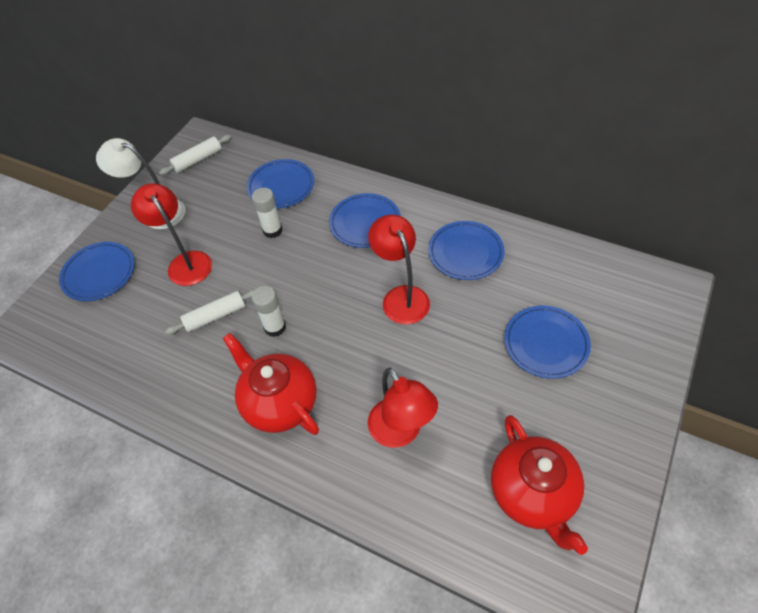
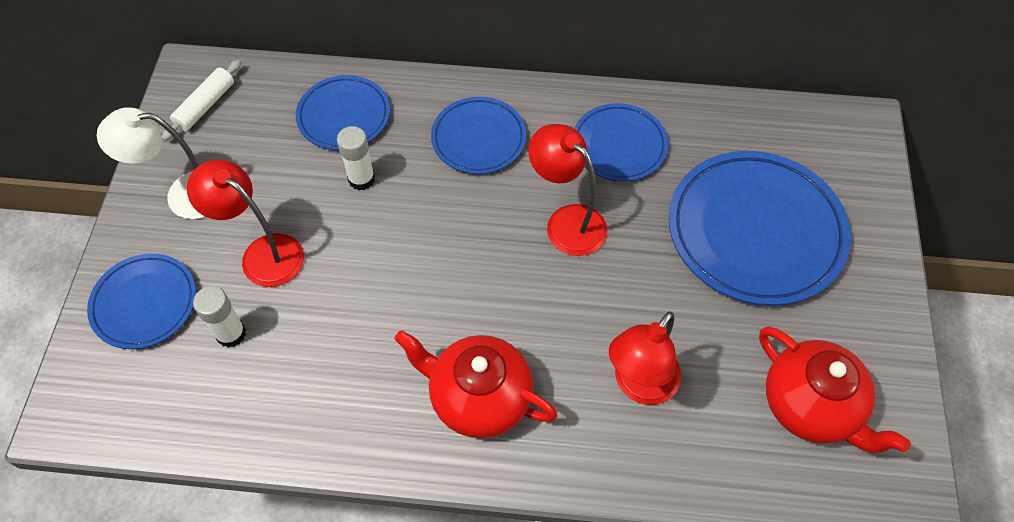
camera: 25 degrees left, 5 degrees up
white rolling pin [165,289,255,334] -> none
white glue stick [251,286,286,337] -> white glue stick moved to [193,286,246,348]
red lamp [368,368,438,448] -> red lamp turned 90 degrees clockwise [609,311,681,405]
blue plate [504,306,591,379] -> blue plate [669,151,851,306], size x1.76

